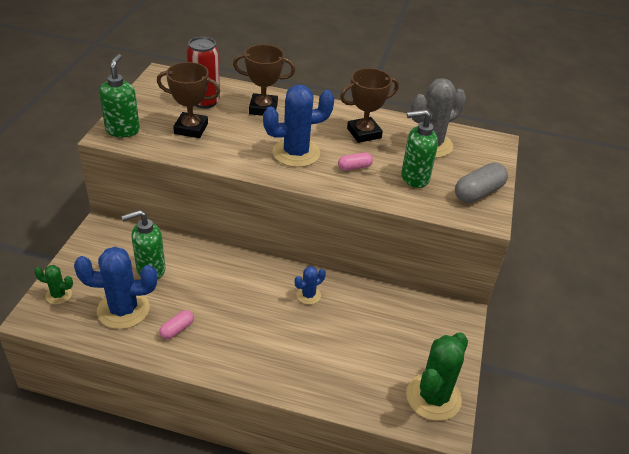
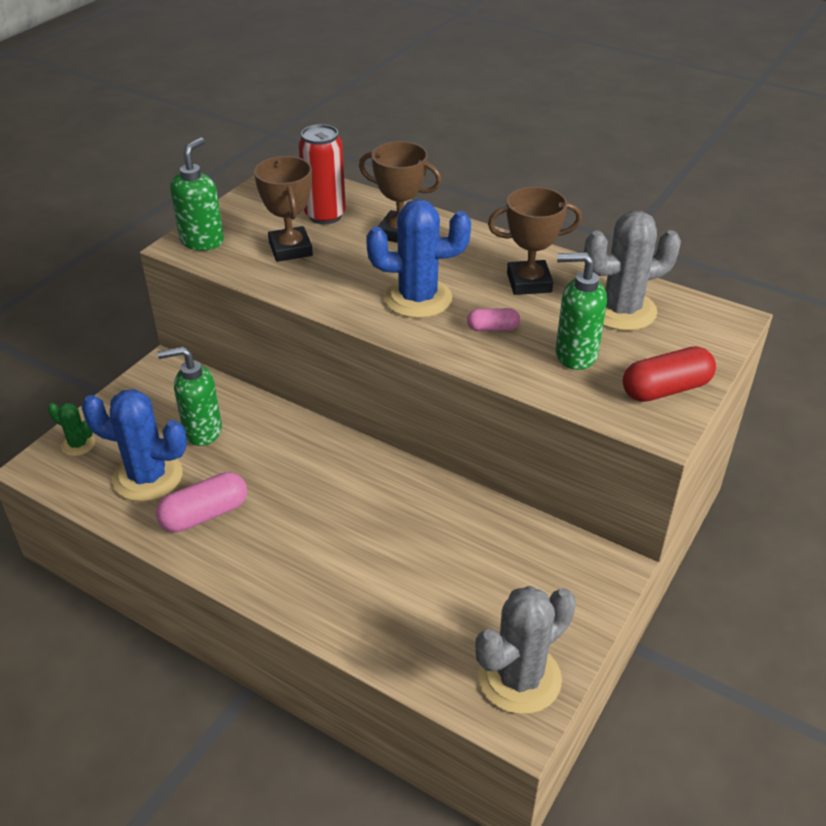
camera: 20 degrees right, 0 degrees up
brown trophy [157,62,220,138] -> brown trophy turned 45 degrees clockwise [254,156,313,262]
pink capsule [159,310,194,339] -> pink capsule [156,472,247,532], size x1.74
blue cactus [295,266,326,304] -> none
green cactus [406,332,468,421] -> grey cactus [475,586,576,714]
grey capsule [455,162,508,203] -> red capsule [623,346,716,402]

